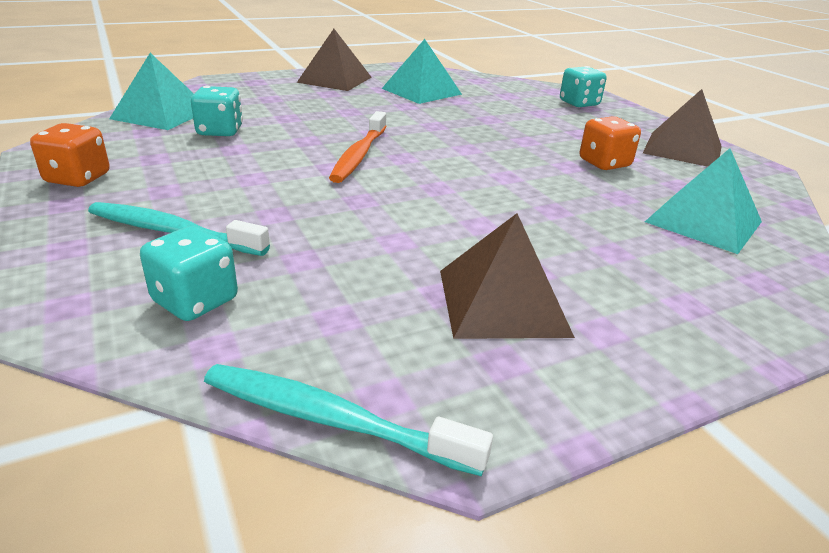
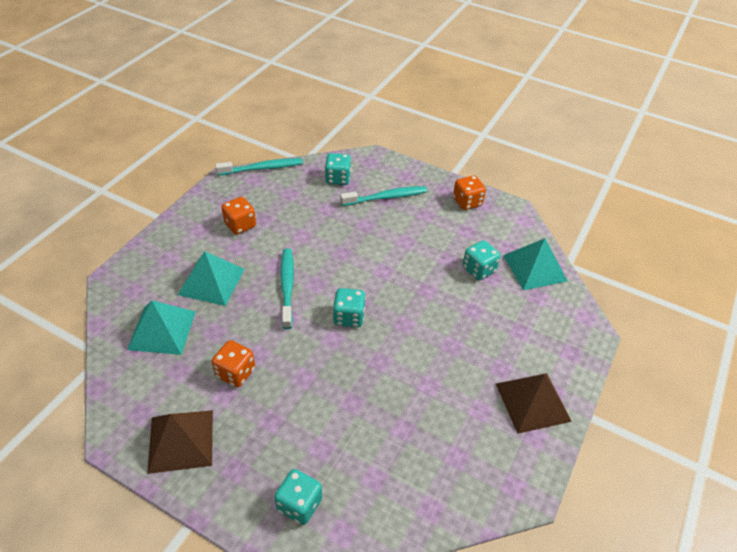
camera: 145 degrees right, 15 degrees up
orange toothbrush [329,111,387,183] -> none
turquoise pyramid [382,39,462,104] -> turquoise pyramid moved to [178,252,245,306]
brown pyramid [440,213,575,339] -> orange dice [221,197,256,235]
none -> turquoise toothbrush [280,248,294,329]
none -> turquoise dice [333,288,366,327]

